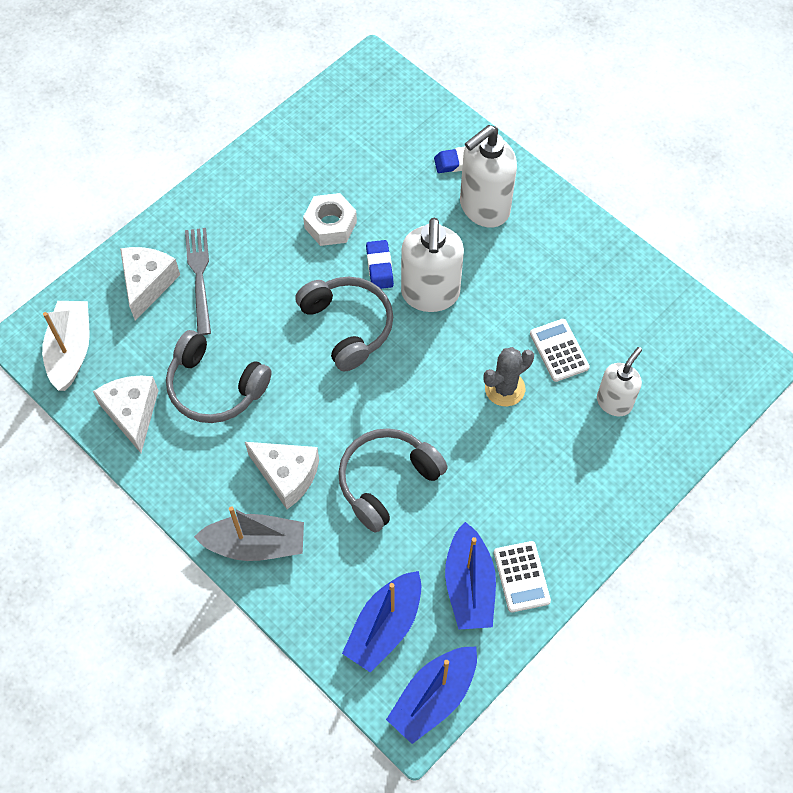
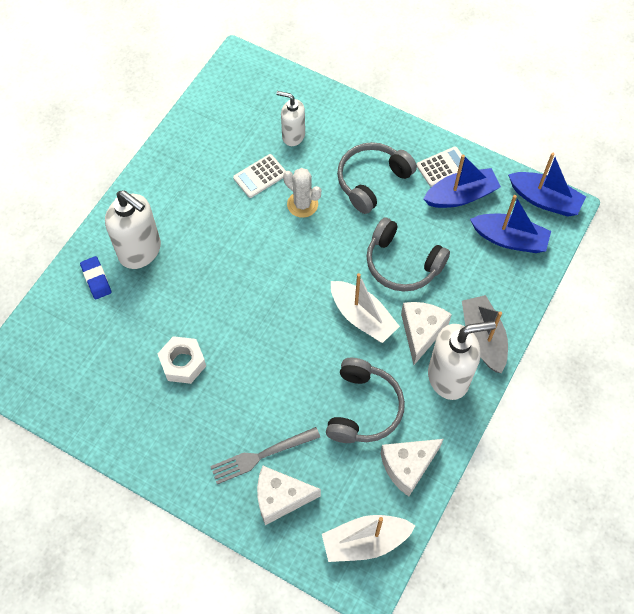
camera: 105 degrees left, 0 degrees up
grey headphones [295,277,393,371] -> grey headphones moved to [337,142,417,214]
blue eraser [366,240,394,289] -> none
white soap dispenser [401,218,464,312] -> white soap dispenser moved to [428,321,496,400]
grey cactus [484,347,534,406] -> white cactus [283,168,321,218]
none -> white boat [331,273,400,343]

